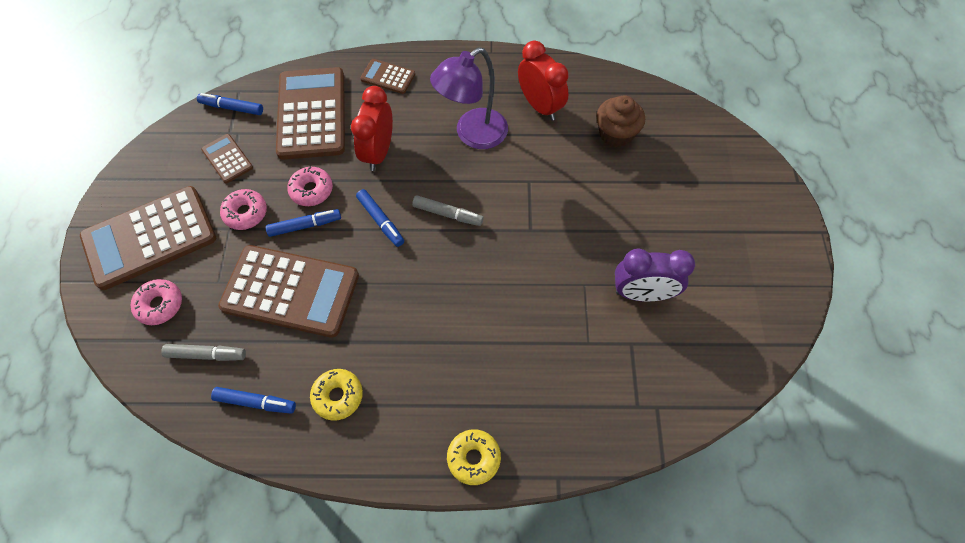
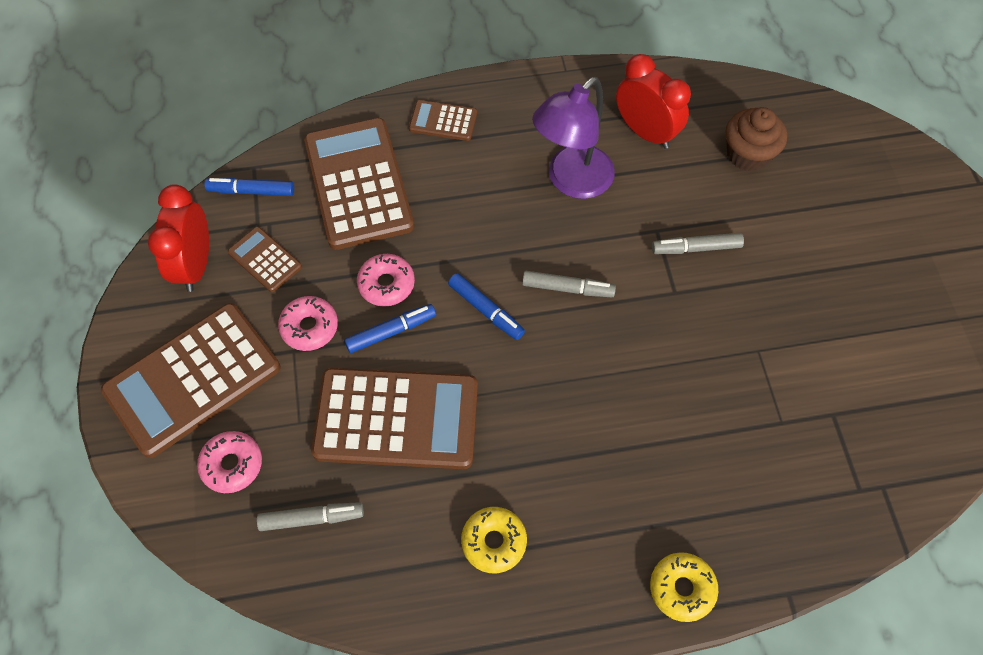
camera: 10 degrees left, 0 degrees up
blue marker [211,387,296,414] -> none
red clock [351,86,393,171] -> red clock moved to [148,184,209,292]
purple clock [615,248,695,301] -> none
none -> grey marker [652,233,744,254]

